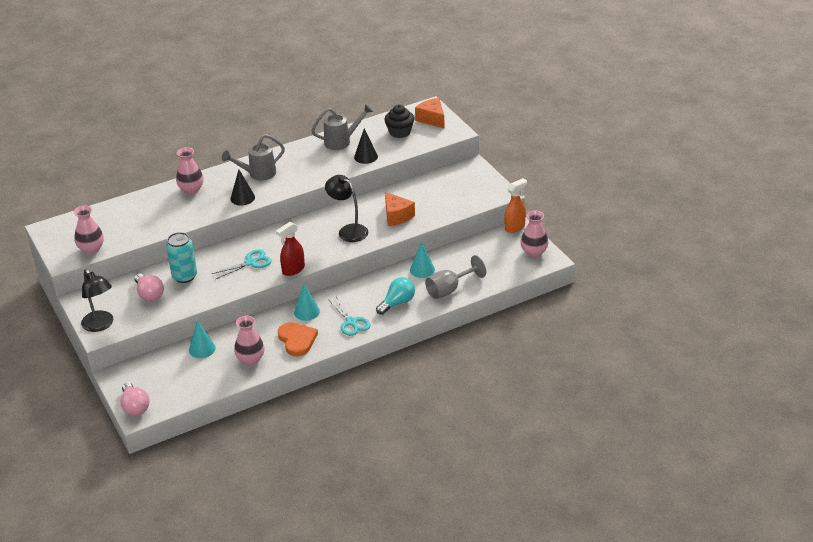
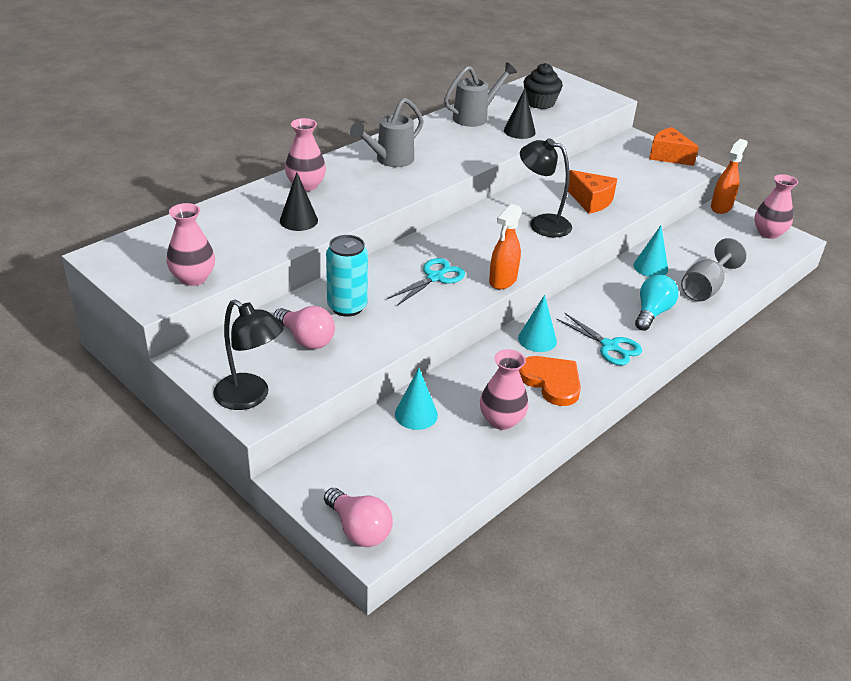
camera: 20 degrees left, 0 degrees up
black cone [230,170,255,206] -> black cone moved to [280,172,318,231]
red spray bottle [276,222,305,276] -> orange spray bottle [489,204,522,289]
orange cheese [415,98,445,129] -> orange cheese moved to [649,127,699,166]

